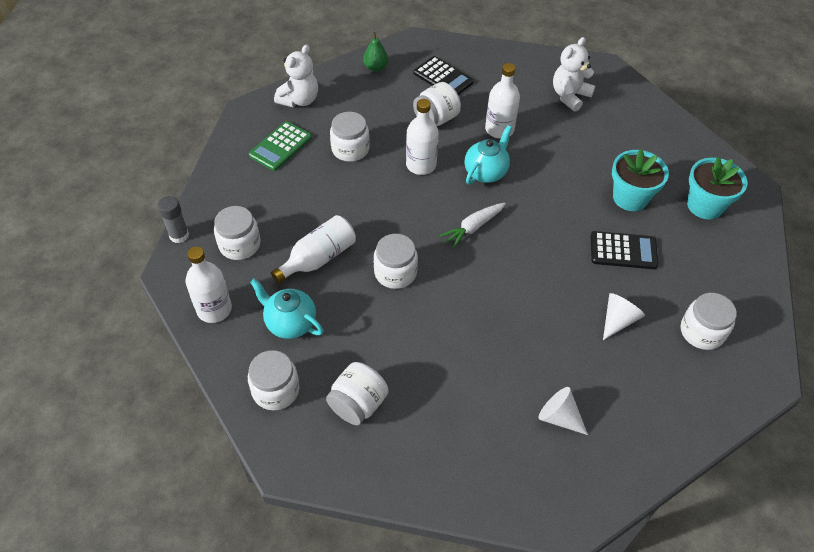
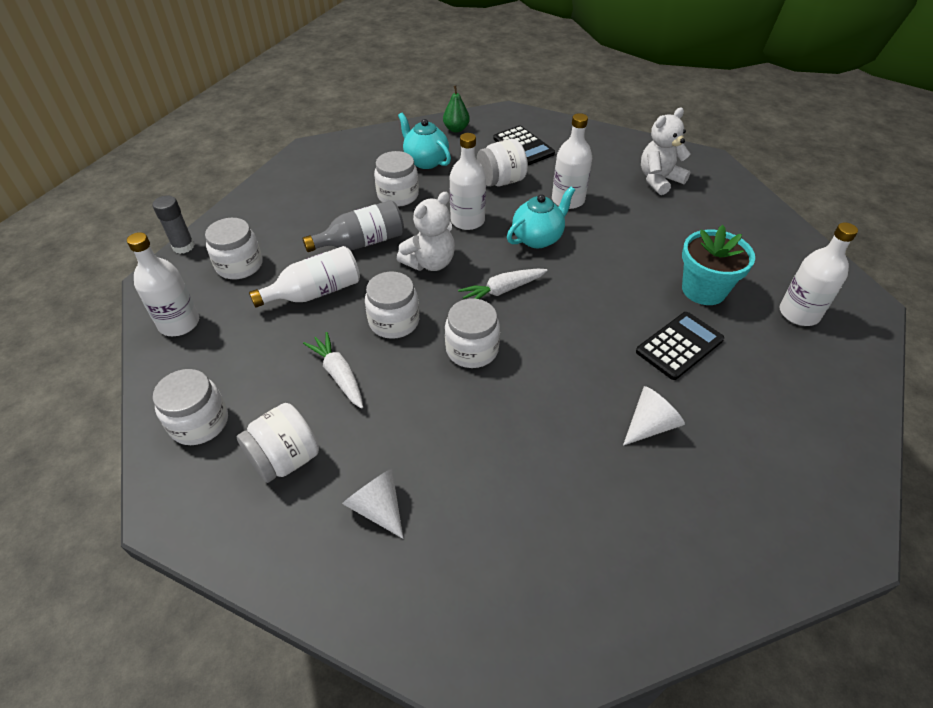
camera: 15 degrees right, 5 degrees down
green calculator [249,121,312,171] -> none
turquoise teapot [250,279,323,339] -> turquoise teapot moved to [398,113,451,169]
white teddy bear [274,45,318,108] -> white teddy bear moved to [397,192,455,271]
white cone [538,387,588,435] -> white cone moved to [342,468,404,539]
black calculator [591,231,659,269] -> black calculator turned 60 degrees counterclockwise [636,312,724,380]
white jar [681,293,737,350] -> white jar moved to [445,299,500,368]
turquoise flower pot [687,157,747,219] -> white bottle [779,223,858,326]
none -> grey bottle [303,200,404,252]
none -> white carrot [303,332,363,409]

